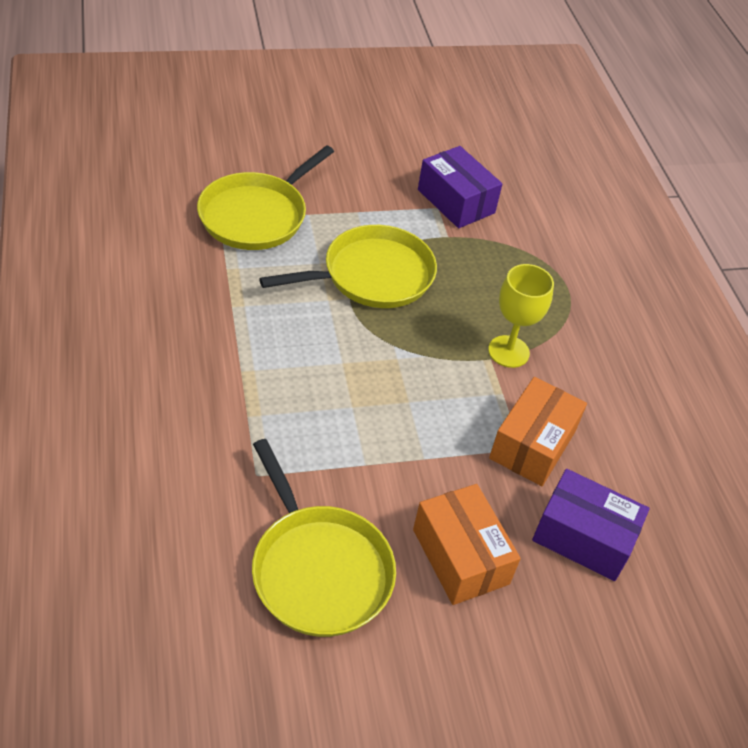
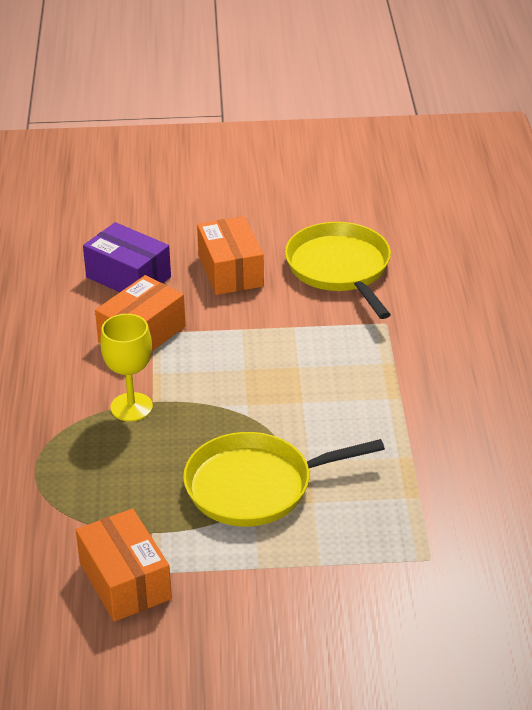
camera: 165 degrees left, 10 degrees down
yellow pan [197,145,334,250] -> none
purple box [418,146,502,228] -> orange box [76,509,172,622]

